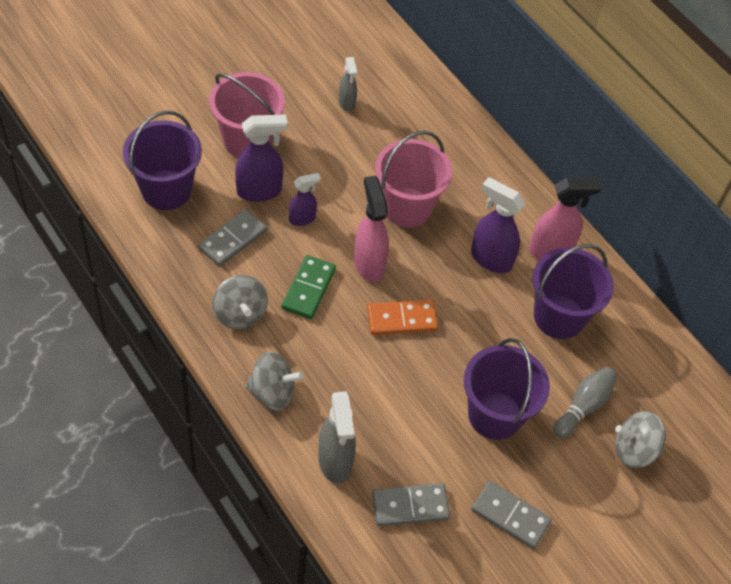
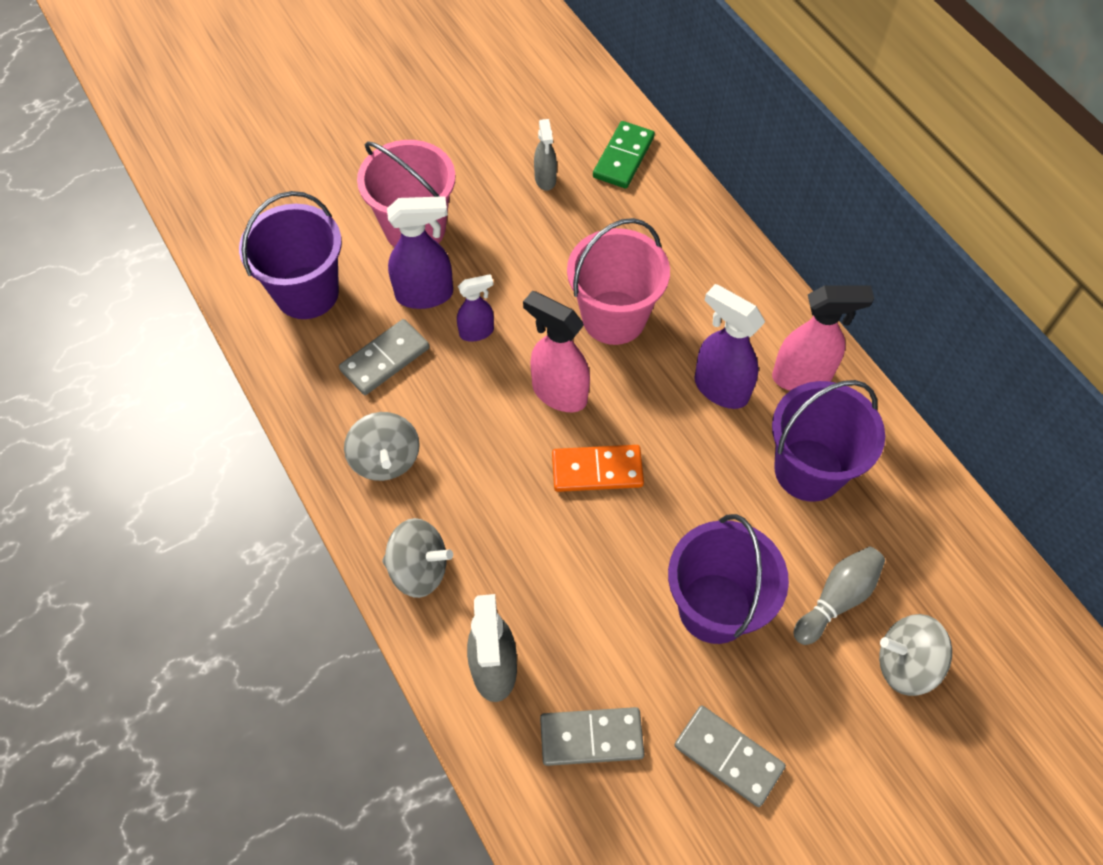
camera: 10 degrees right, 5 degrees up
green domino [282,255,336,319] -> green domino moved to [593,121,655,188]
pink spray bottle [354,176,389,282] -> pink spray bottle turned 45 degrees counterclockwise [523,291,590,412]

